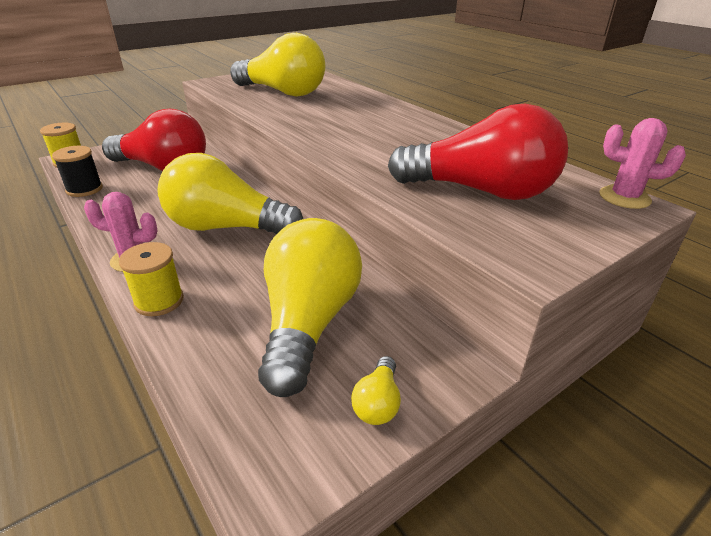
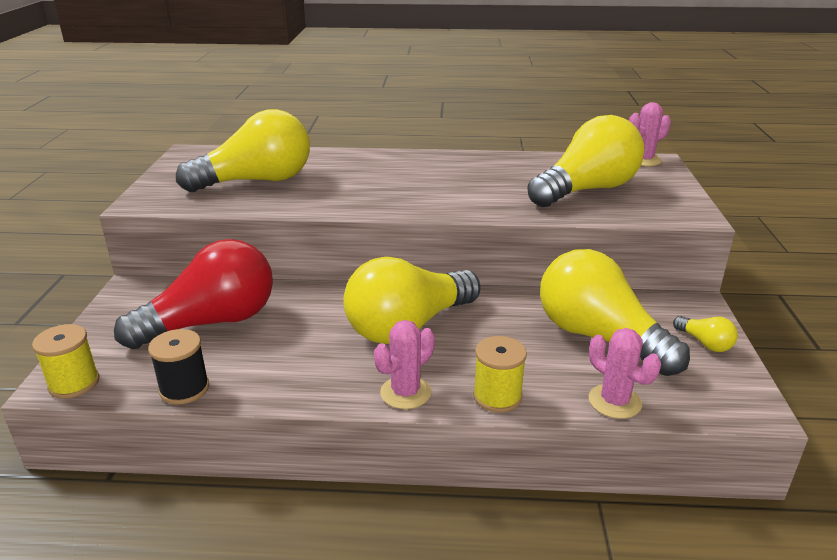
camera: 50 degrees left, 5 degrees down
red light bulb [388,104,568,200] -> yellow light bulb [527,115,644,207]
none -> pink cactus [589,328,661,419]

